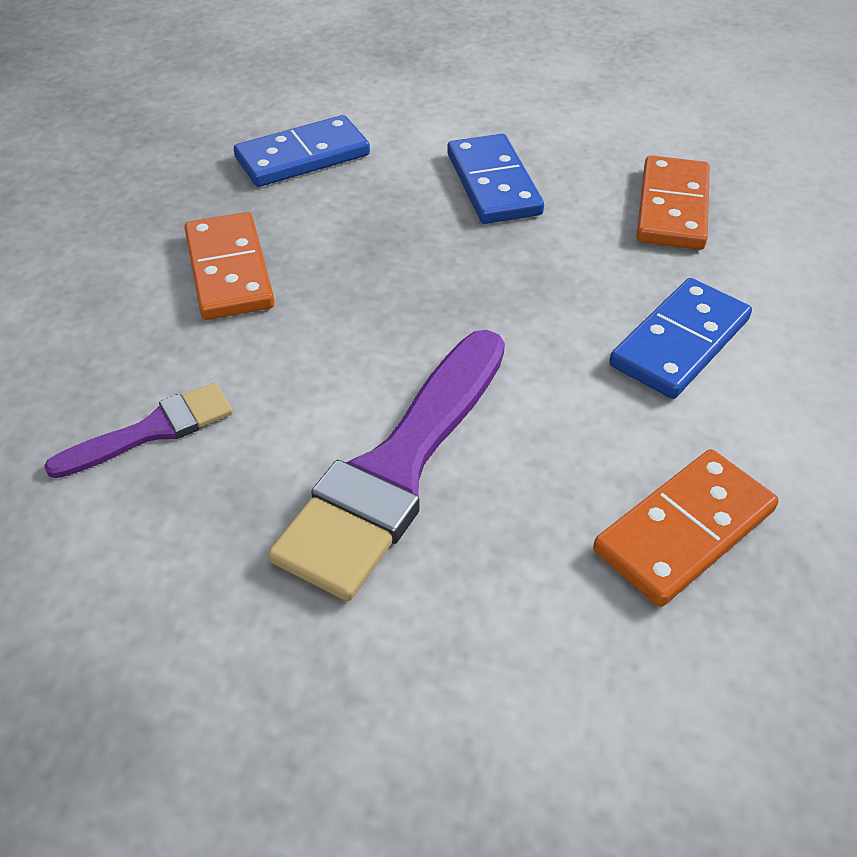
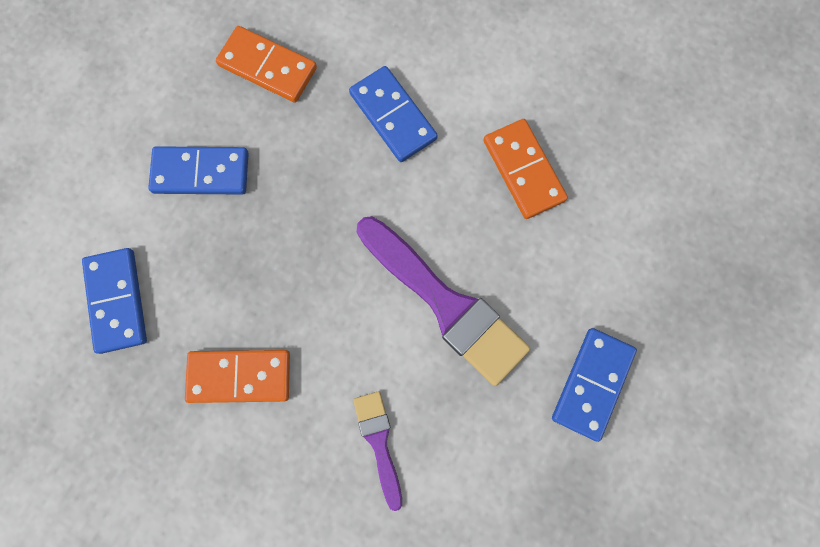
camera: 75 degrees left, 30 degrees up
none -> blue domino [552,328,637,442]

